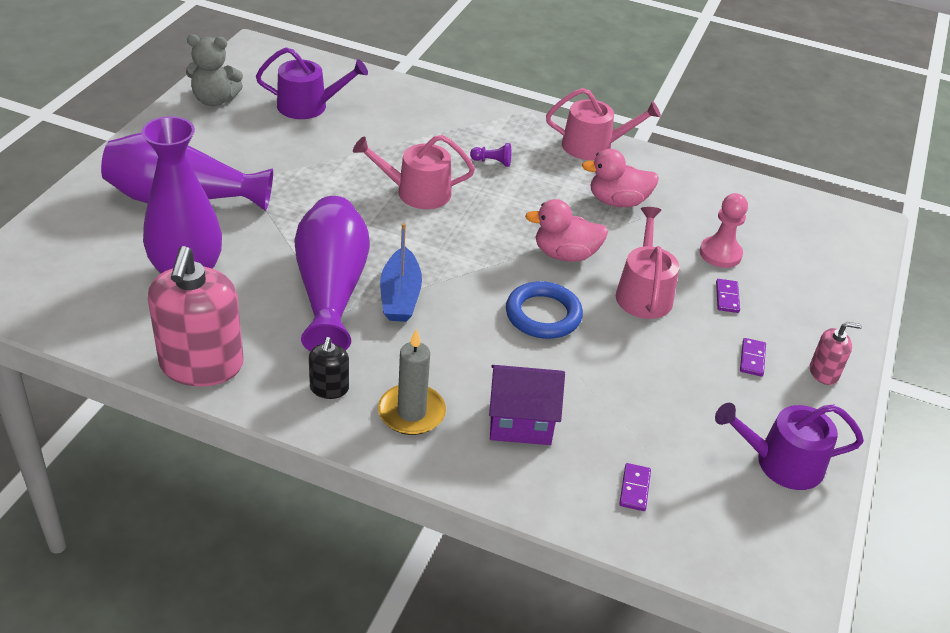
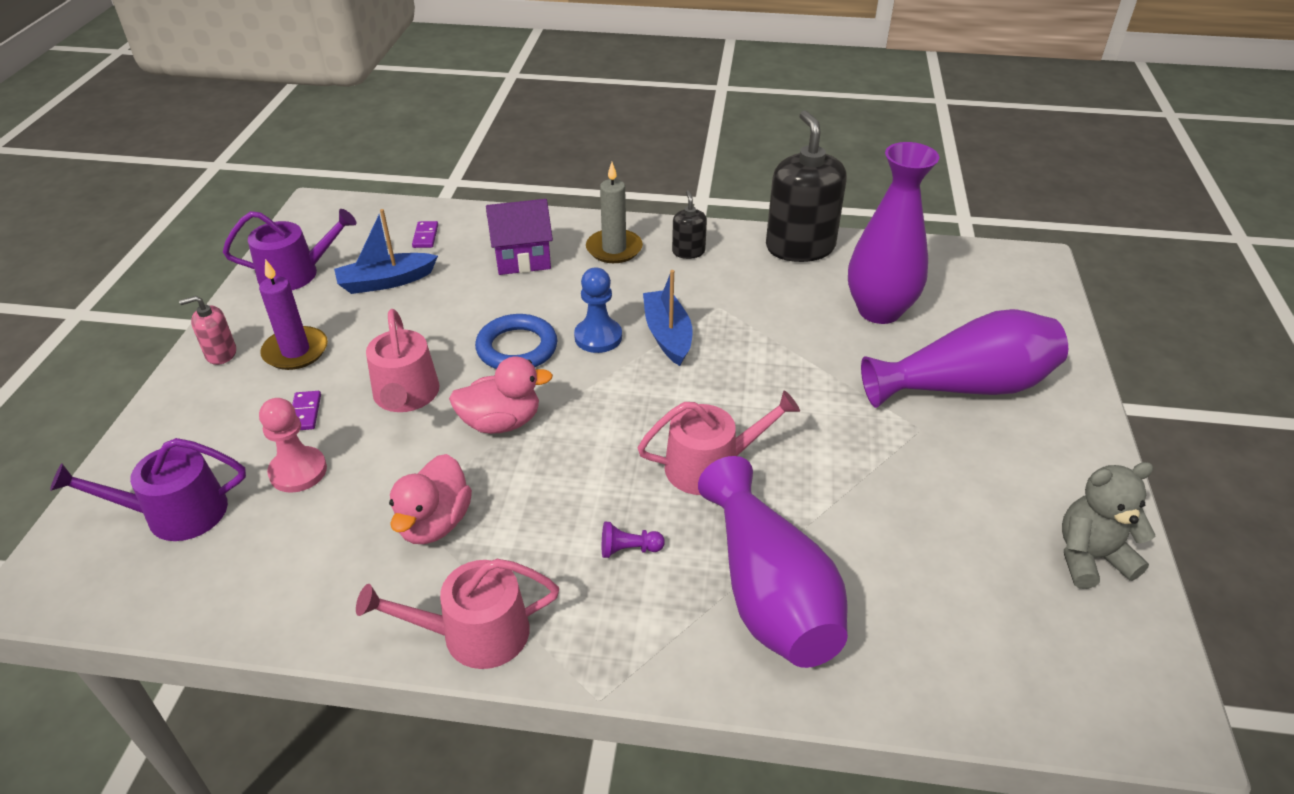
camera: 170 degrees right, 0 degrees up
pink soap dispenser [148,246,244,386] -> black soap dispenser [766,110,847,262]
purple watering can [256,47,368,119] -> purple watering can moved to [50,438,246,541]
purple vase [294,196,370,351] -> purple vase moved to [698,456,848,668]
pink duck [582,149,659,207] -> pink duck turned 120 degrees clockwise [389,454,472,544]
purple domino [740,338,766,377] -> purple candle [259,259,328,370]
none -> blue boat [334,209,438,294]
none -> blue pawn [574,267,622,353]

